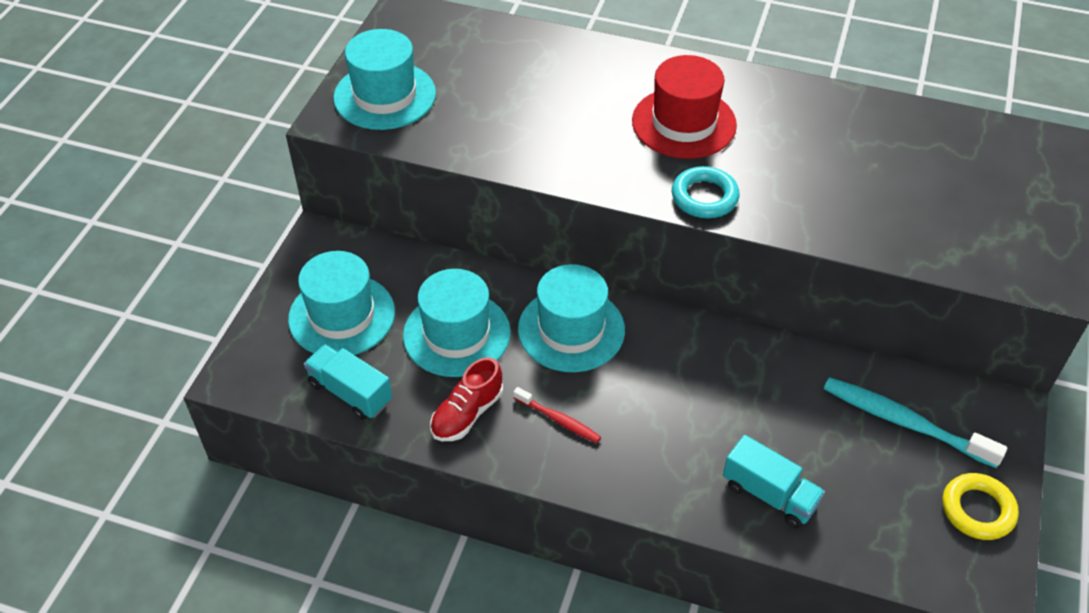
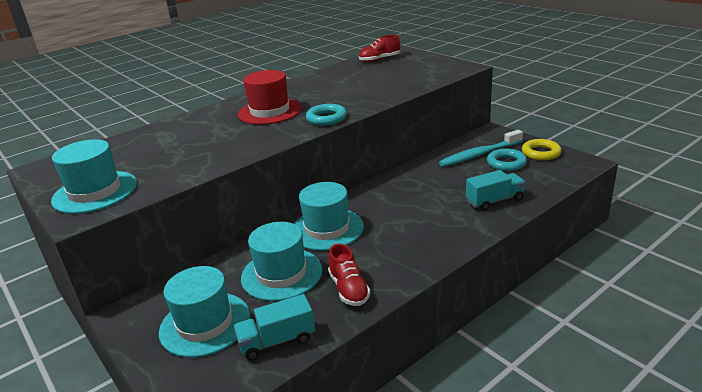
camera: 55 degrees left, 20 degrees down
red toothbrush [513,387,601,443] -> none
none -> red shoe [359,35,400,62]
none -> turquoise ring [487,148,527,171]

